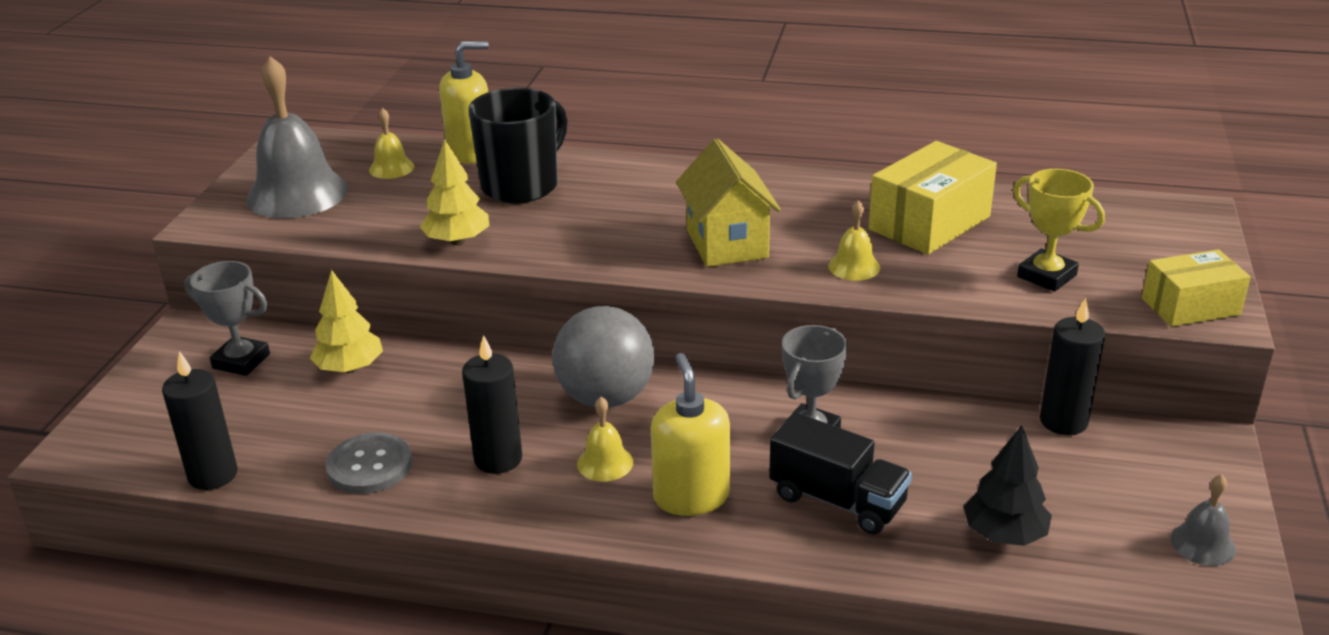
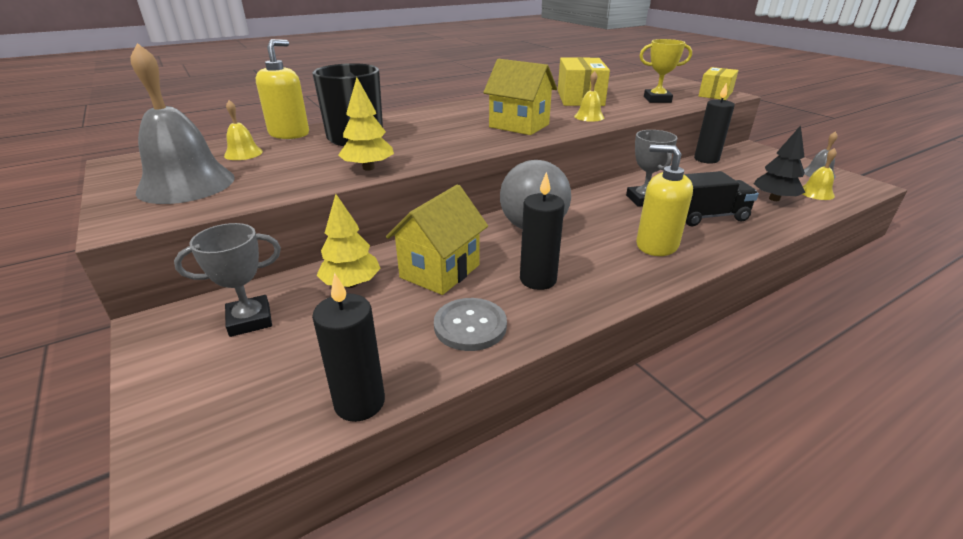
camera: 45 degrees left, 0 degrees up
yellow bell [577,397,633,481] -> yellow bell moved to [802,148,837,200]
none -> yellow house [386,185,488,295]

